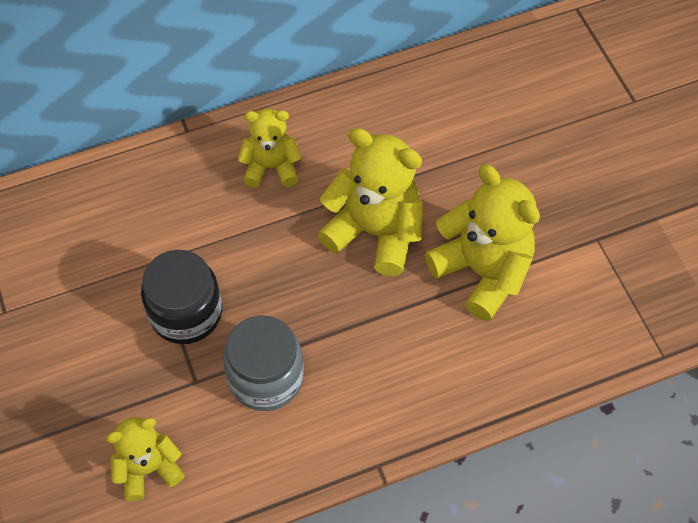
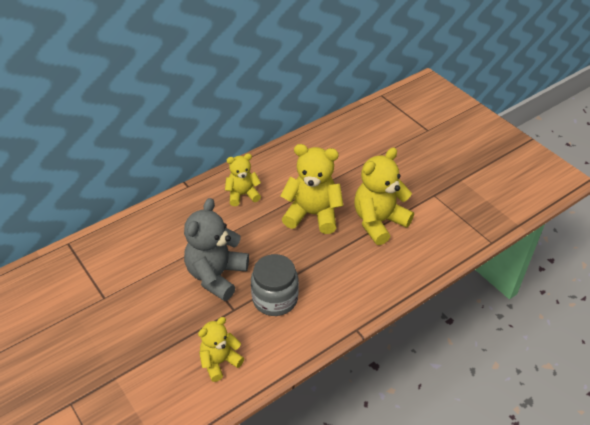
camera: 15 degrees left, 15 degrees down
black jar [141,250,222,344] -> grey teddy bear [184,198,249,301]
yellow teddy bear [425,165,540,321] -> yellow teddy bear turned 75 degrees counterclockwise [354,148,414,245]

